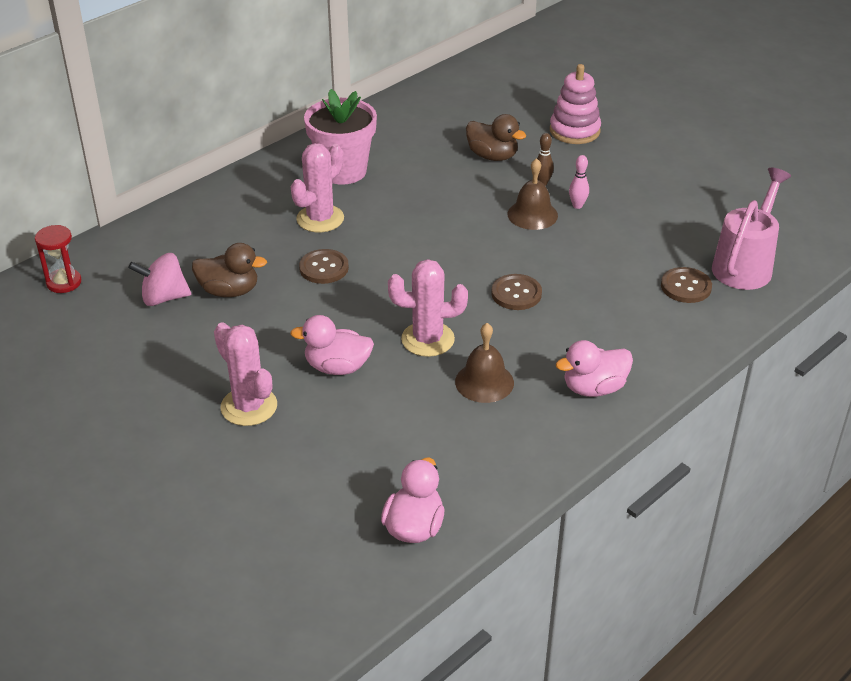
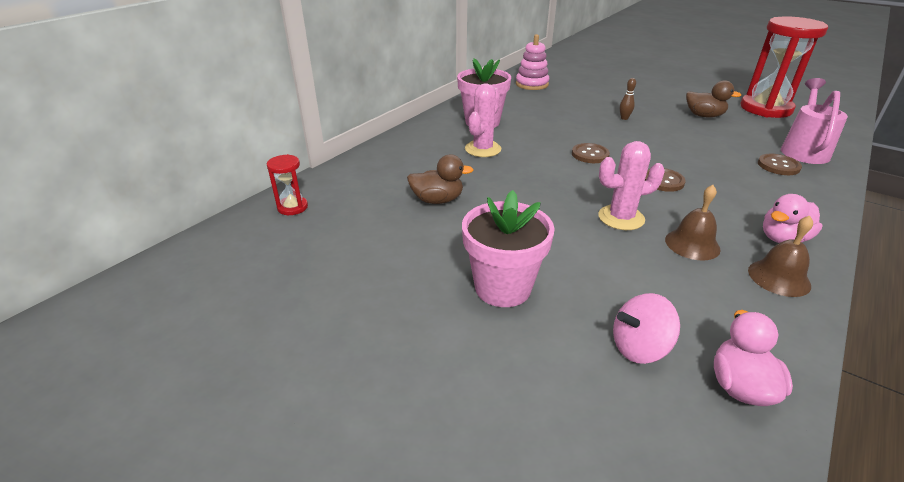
camera: 10 degrees left, 5 degrees down
pink spinning top [128,253,191,306] -> pink spinning top moved to [613,293,680,364]
pink cactus [214,323,277,426] -> pink flower pot [462,190,555,307]
pink duck [290,315,374,375] -> none
brown button [299,249,349,284] -> brown button moved to [572,143,610,163]
brown duck [466,114,527,161] -> brown duck moved to [686,80,741,118]
brown bell [508,158,558,230] -> brown bell moved to [748,216,813,297]
pink stacking toy [550,64,601,144] -> pink stacking toy moved to [516,34,549,90]
pink bowling pin [569,155,589,209] -> none
none -> red hourglass [740,16,828,118]

